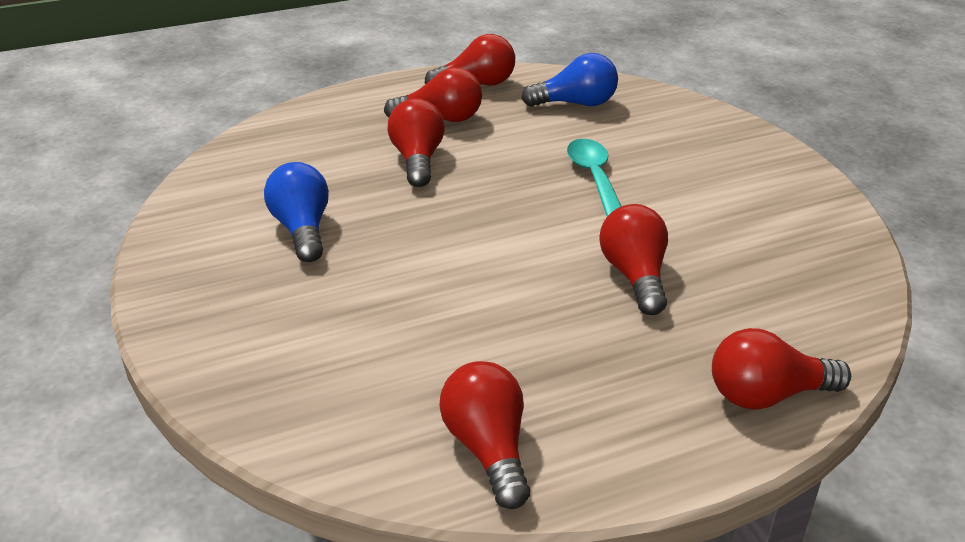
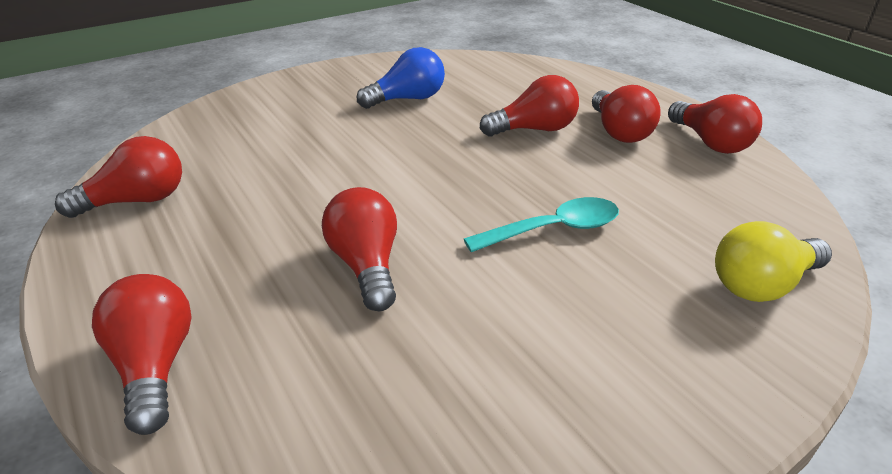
camera: 80 degrees right, 0 degrees up
blue light bulb [521,53,618,107] -> none
red light bulb [599,204,668,315] -> red light bulb turned 90 degrees counterclockwise [322,187,397,311]
none -> yellow light bulb [715,221,832,302]

